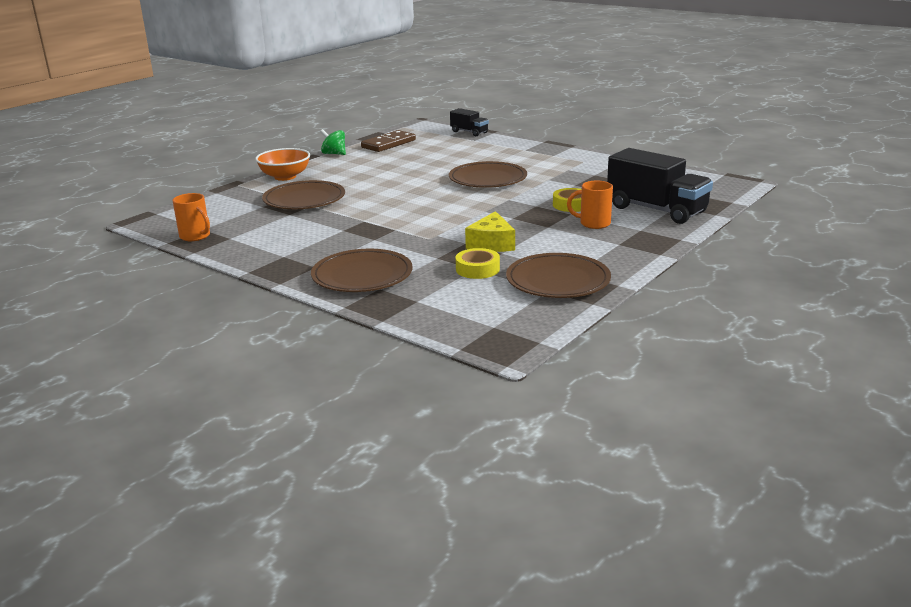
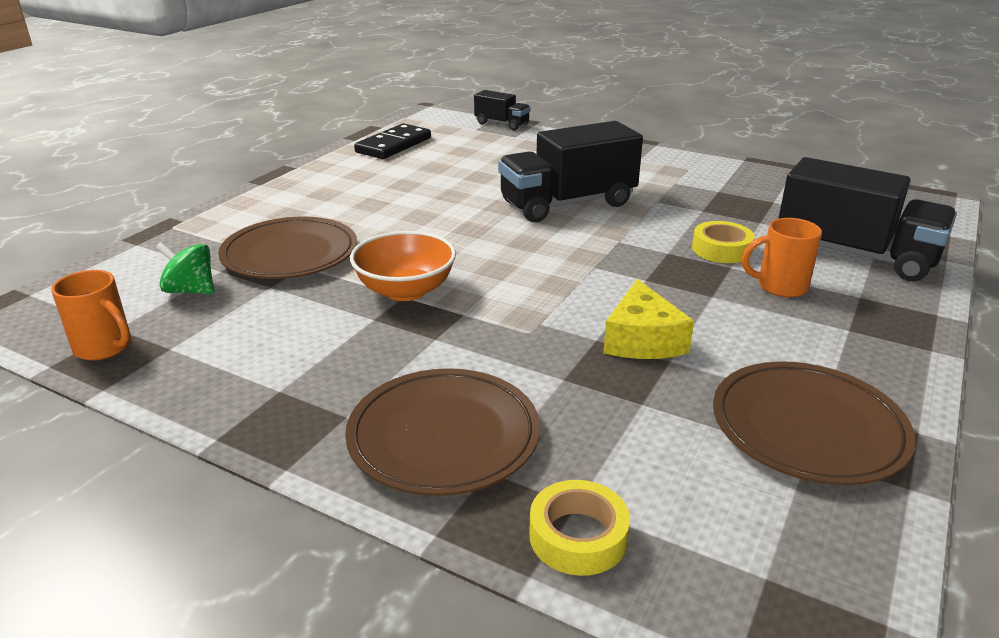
camera: 10 degrees left, 5 degrees up
orange bowl [255,148,310,181] -> orange bowl moved to [350,231,456,301]
green spinning top [320,129,346,155] -> green spinning top moved to [156,242,214,294]
brown domino [361,130,416,152] -> black domino [354,123,431,159]
brown plate [449,161,527,188] -> black truck [498,121,643,222]
yellow tape [456,248,500,279] -> yellow tape moved to [529,480,630,576]

